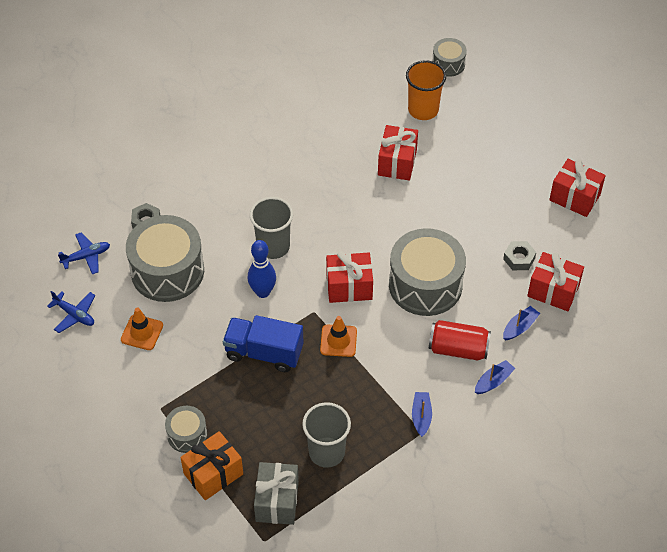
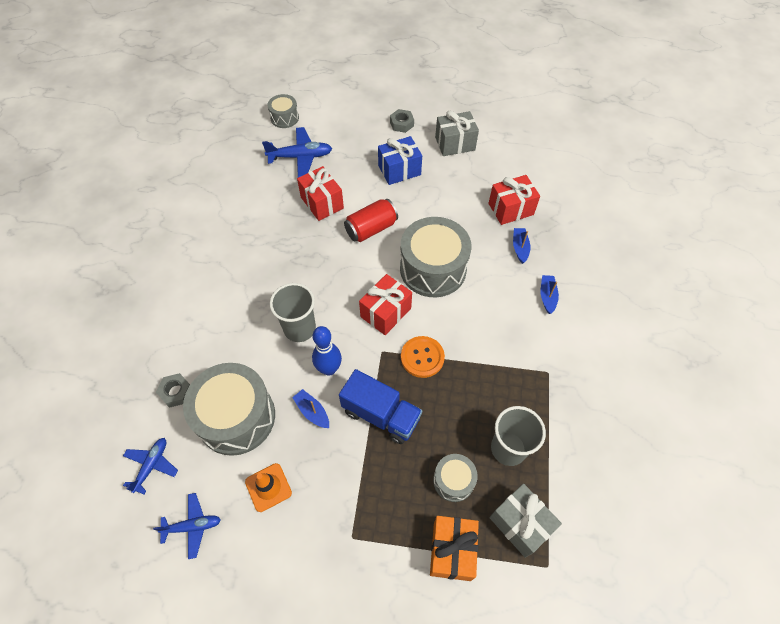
camera: 45 degrees left, 5 degrees up
grey drum [165,406,207,453] -> grey drum moved to [433,454,478,502]
blue truck [223,315,304,372] -> blue truck turned 120 degrees counterclockwise [339,369,422,444]
orange traffic cone [320,316,357,357] -> orange button [401,336,445,378]
orange cup [406,60,446,120] -> blue plane [262,127,332,178]
blue boat [412,392,432,437] -> blue boat moved to [292,389,329,428]
red can [429,320,491,360] -> red can moved to [344,199,398,242]
grey nut [503,241,536,270] -> grey nut moved to [390,109,414,133]
red gift [549,159,606,217] -> grey gift [435,111,479,156]
none -> blue gift [378,136,422,185]

